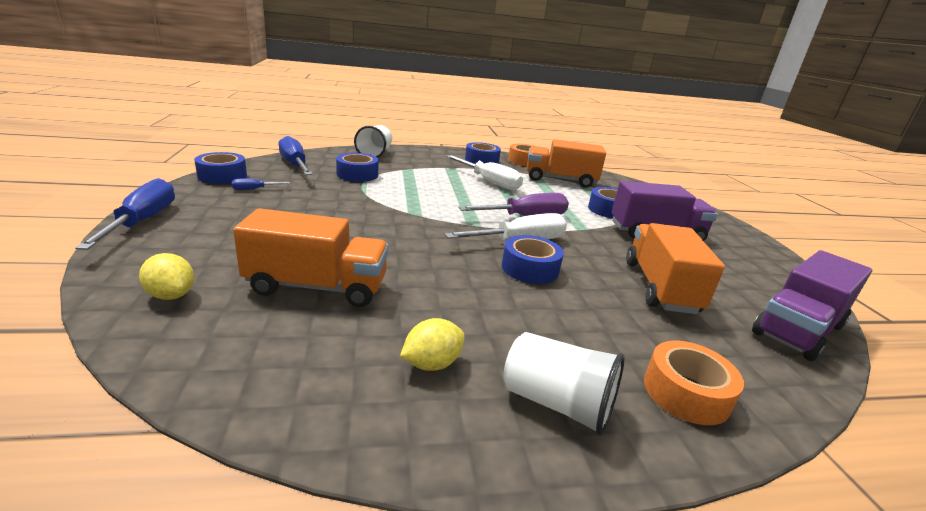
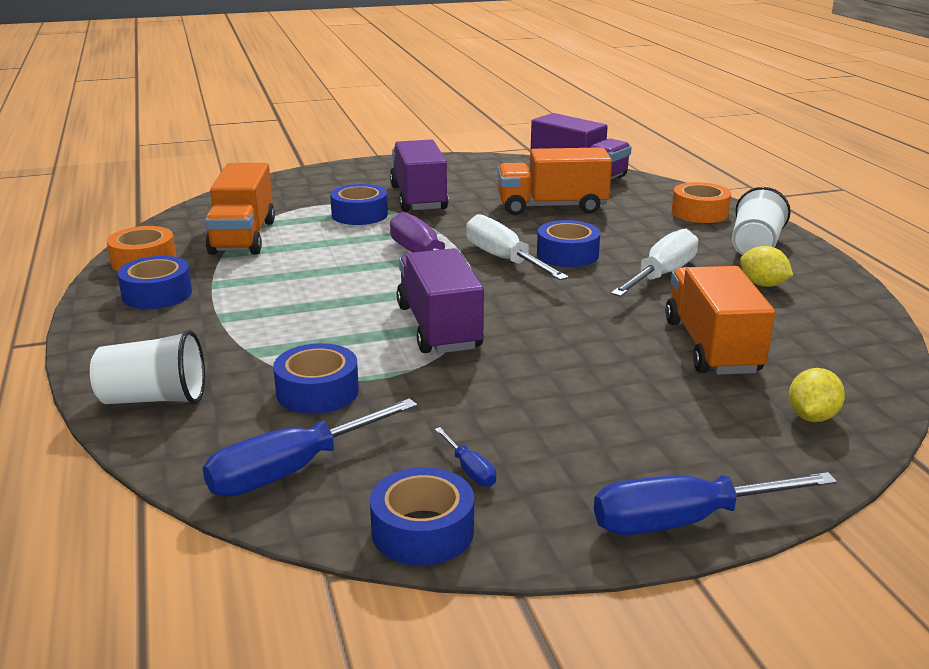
camera: 95 degrees left, 0 degrees up
white screwdriver [446,155,523,191] -> white screwdriver moved to [611,229,698,297]
none -> purple truck [397,248,484,353]

